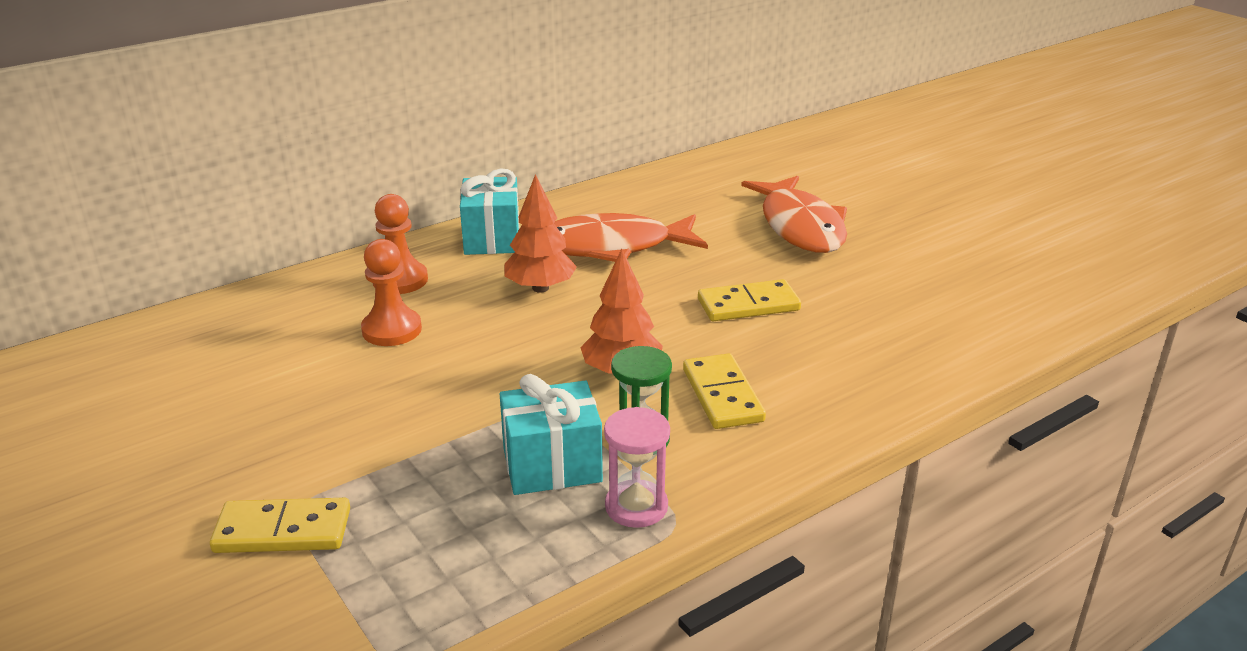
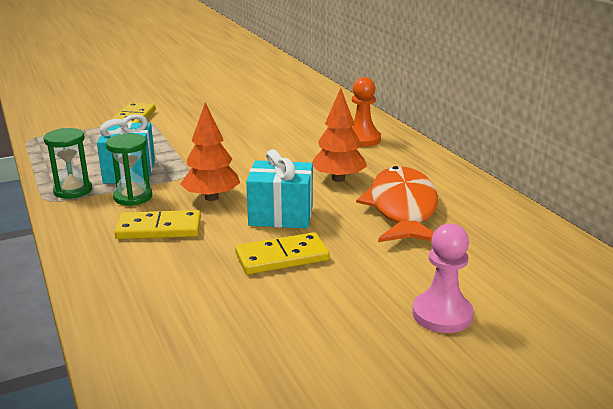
camera: 100 degrees right, 5 degrees down
orange pawn [361,239,422,346] -> none
turquoise gift [460,168,520,255] -> turquoise gift moved to [246,149,313,229]
pink hourglass [604,407,670,528] -> green hourglass [43,128,92,199]
yellow domino [698,279,801,321] -> yellow domino turned 75 degrees clockwise [235,232,330,274]
orange fish [741,176,847,253] -> pink pawn [412,223,474,333]

